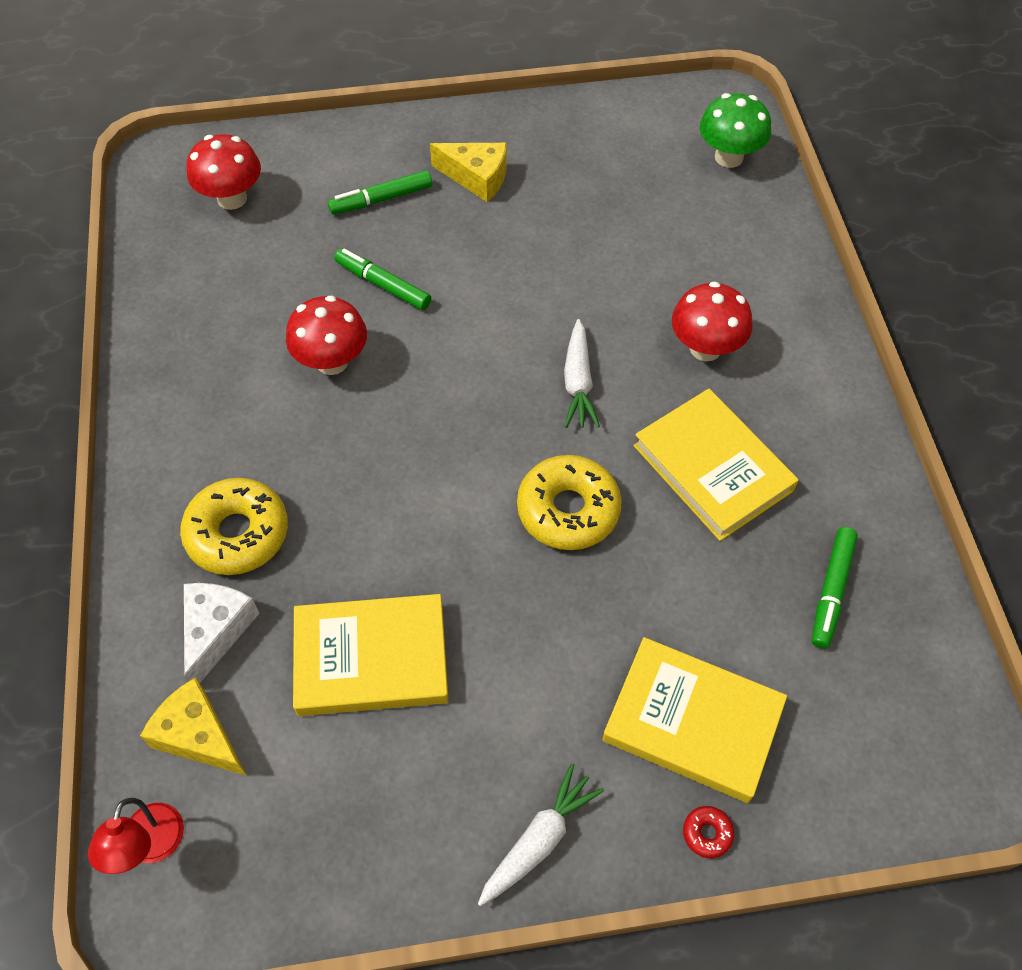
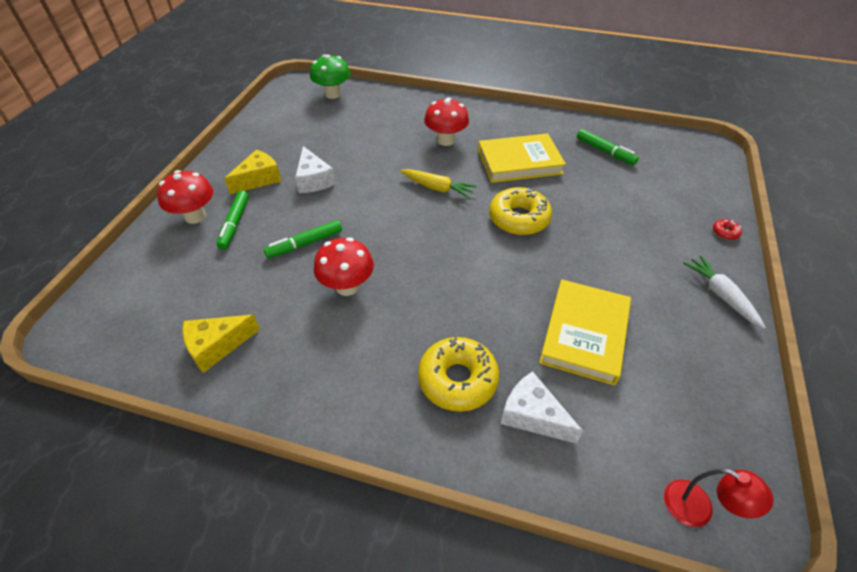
camera: 65 degrees left, 10 degrees down
yellow cheese [140,677,247,776] -> yellow cheese moved to [182,315,260,373]
red mushroom [187,134,261,210] -> red mushroom moved to [157,170,213,224]
white carrot [564,319,600,428] -> yellow carrot [400,169,477,198]
yellow book [602,637,787,803] -> none
none -> white cheese [295,146,336,193]

